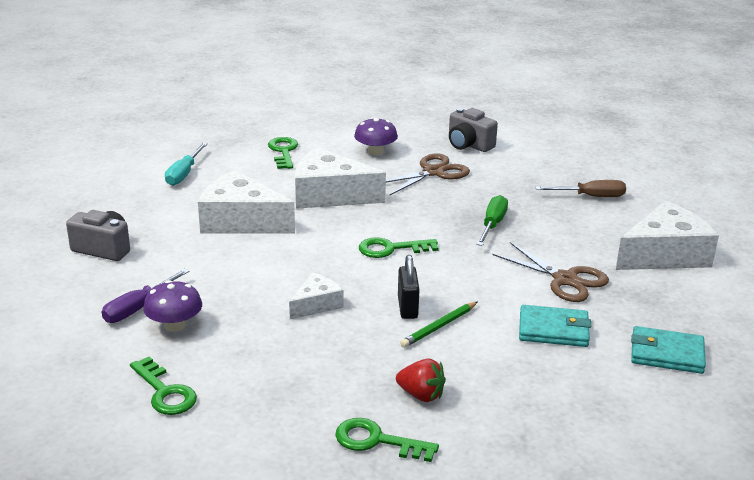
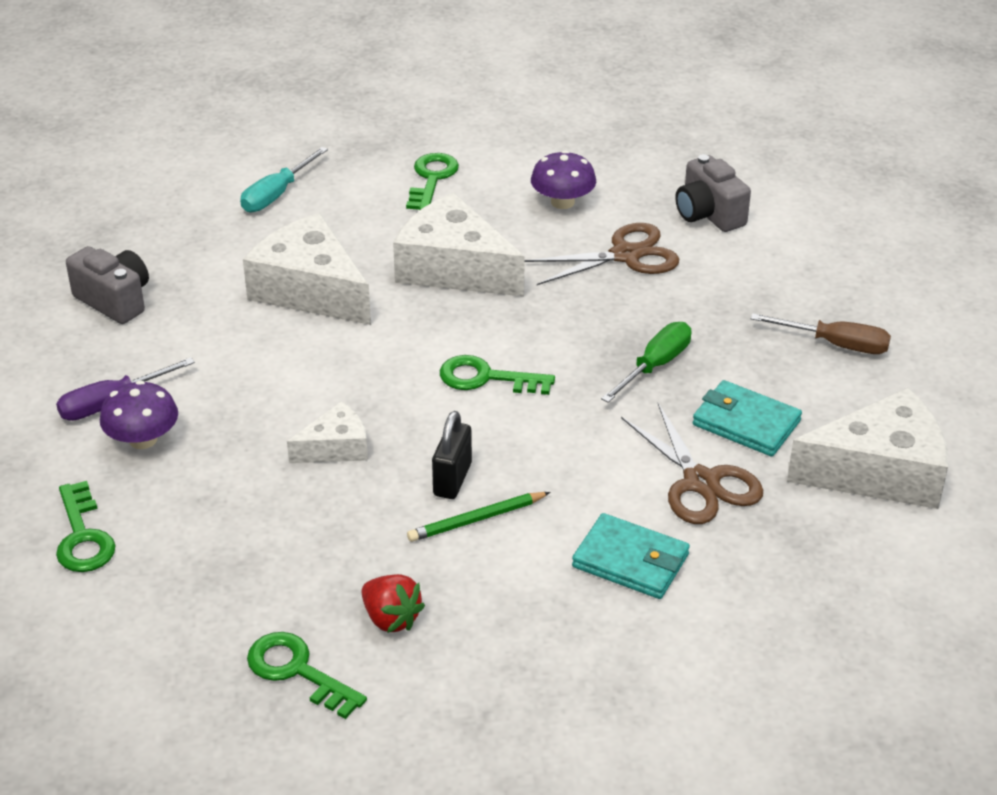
camera: 20 degrees right, 10 degrees up
turquoise wallet [631,326,706,374] -> turquoise wallet moved to [693,380,802,456]

